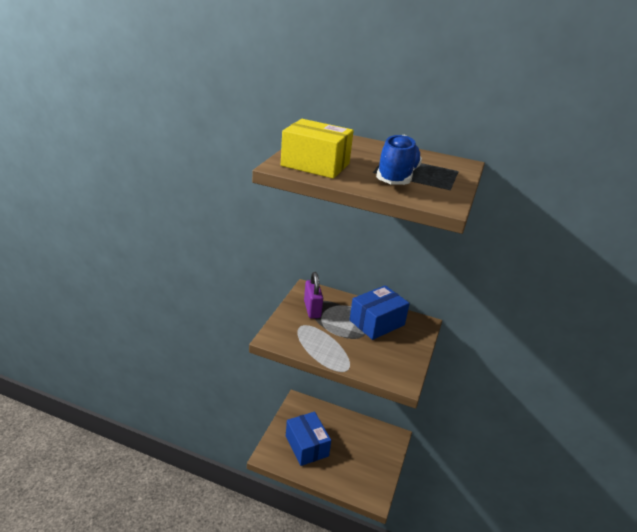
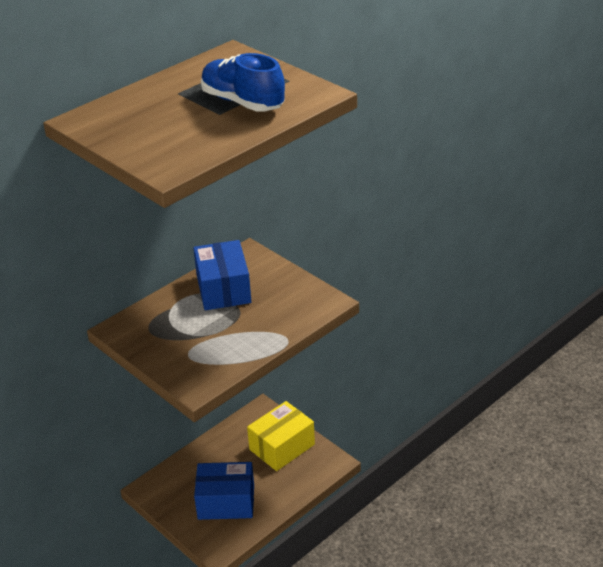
camera: 60 degrees left, 5 degrees up
yellow box [281,119,354,179] -> yellow box moved to [247,401,315,471]
purple padlock [304,272,323,318] -> none

